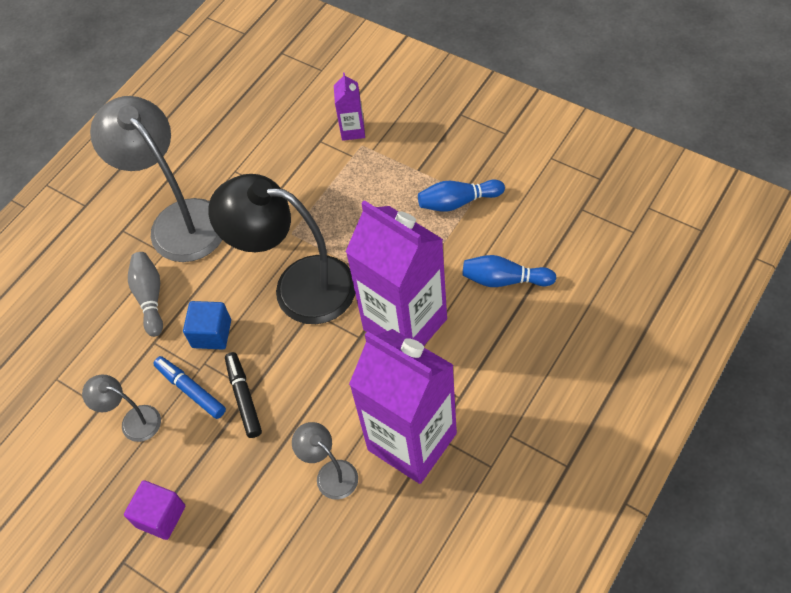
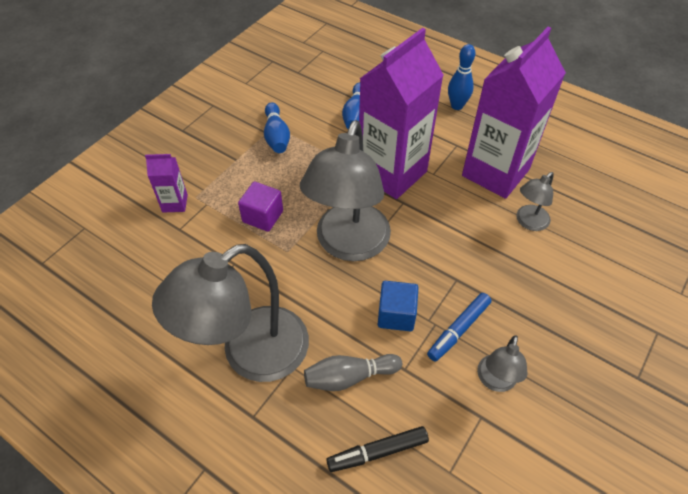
camera: 95 degrees left, 5 degrees down
purple cube [124,480,185,540] -> purple cube moved to [238,182,283,232]
black lamp [208,174,355,324] -> grey lamp [300,120,391,261]
black marker [225,352,262,438] -> black marker moved to [326,426,429,472]
none -> blue bowling pin [448,44,475,110]

